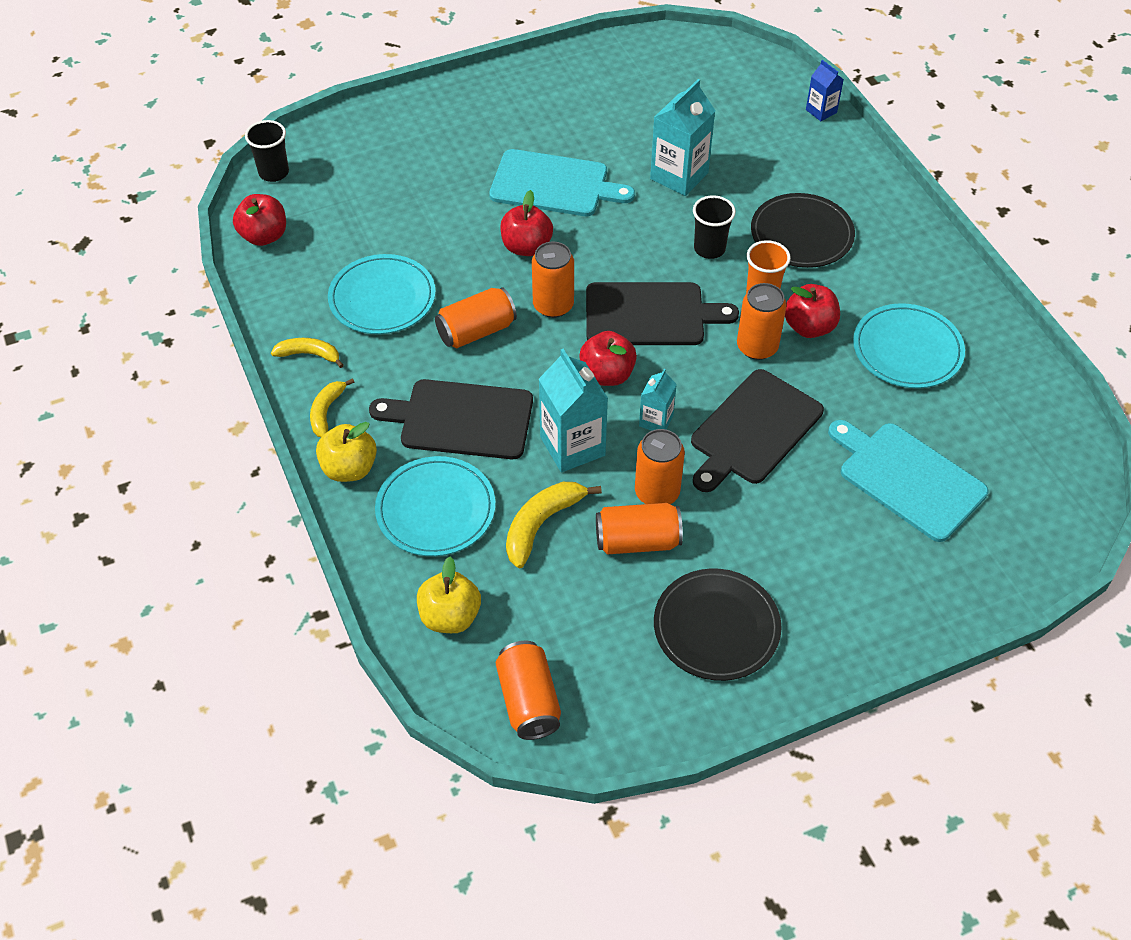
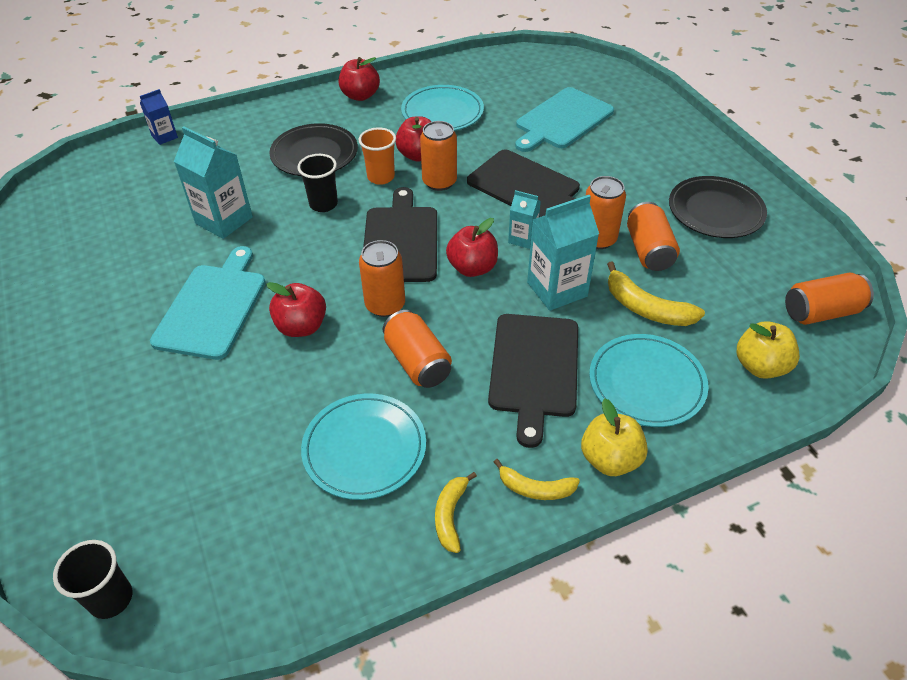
camera: 90 degrees left, 5 degrees down
red apple [233,194,286,246] -> red apple moved to [339,57,380,101]

